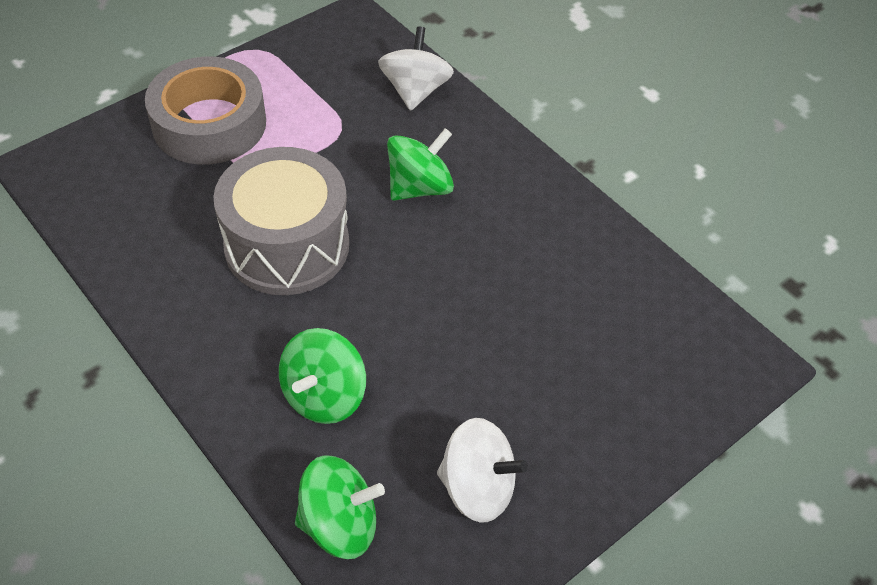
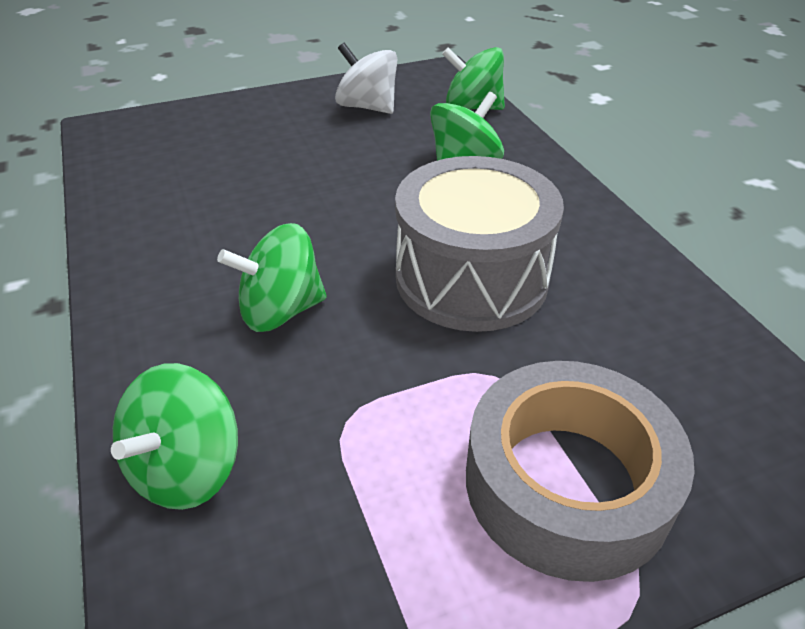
camera: 160 degrees left, 10 degrees down
white spinning top [378,26,454,111] -> green spinning top [111,363,238,510]

